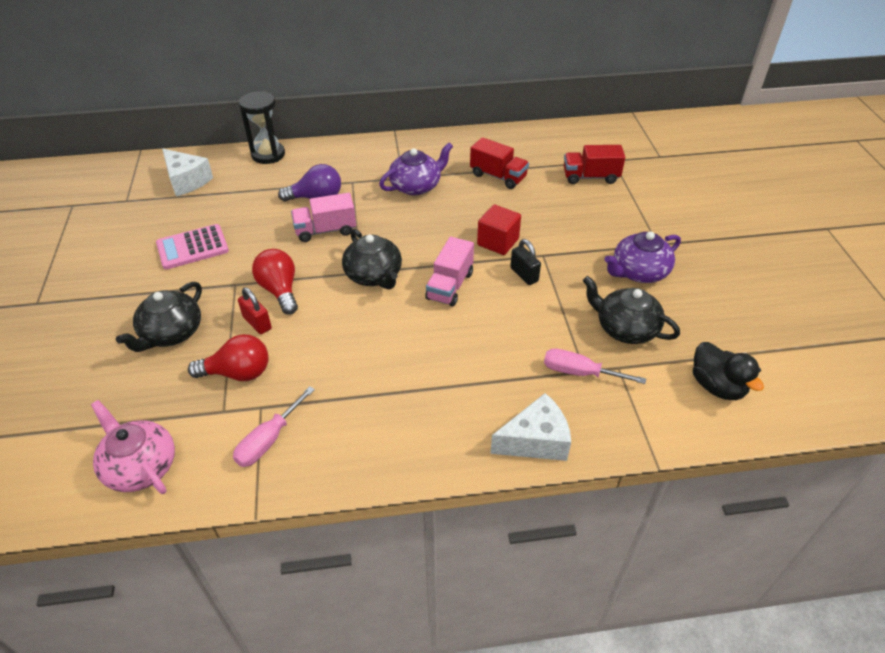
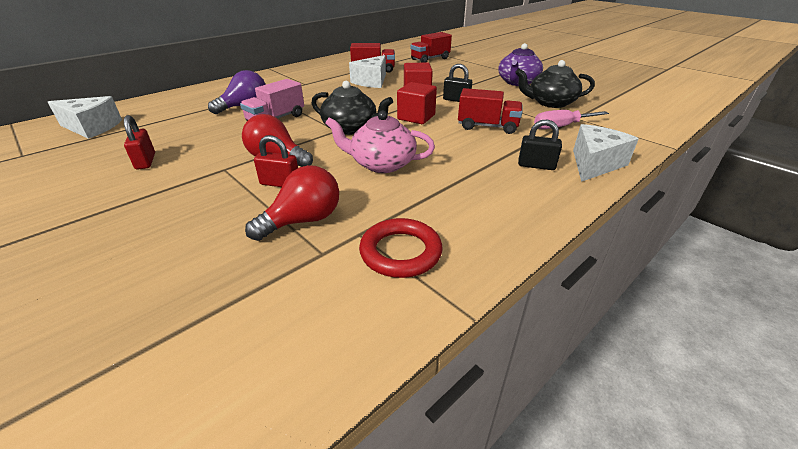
camera: 35 degrees left, 10 degrees down
pink teapot [91,400,175,494] -> pink teapot moved to [325,111,435,173]
black teapot [116,282,202,352] -> none
pink calculator [156,224,229,269] -> red padlock [124,115,155,170]
pink screwdriver [233,386,315,467] -> red ring [359,218,443,278]
black hourglass [239,91,285,164] -> none
purple teapot [379,142,453,196] -> none
pink truck [425,237,474,307] -> red cube [397,82,437,124]
black duck [693,342,764,400] -> none
none -> white cheese [349,55,386,88]
none -> red truck [458,88,522,134]
none -> black padlock [518,120,562,170]

